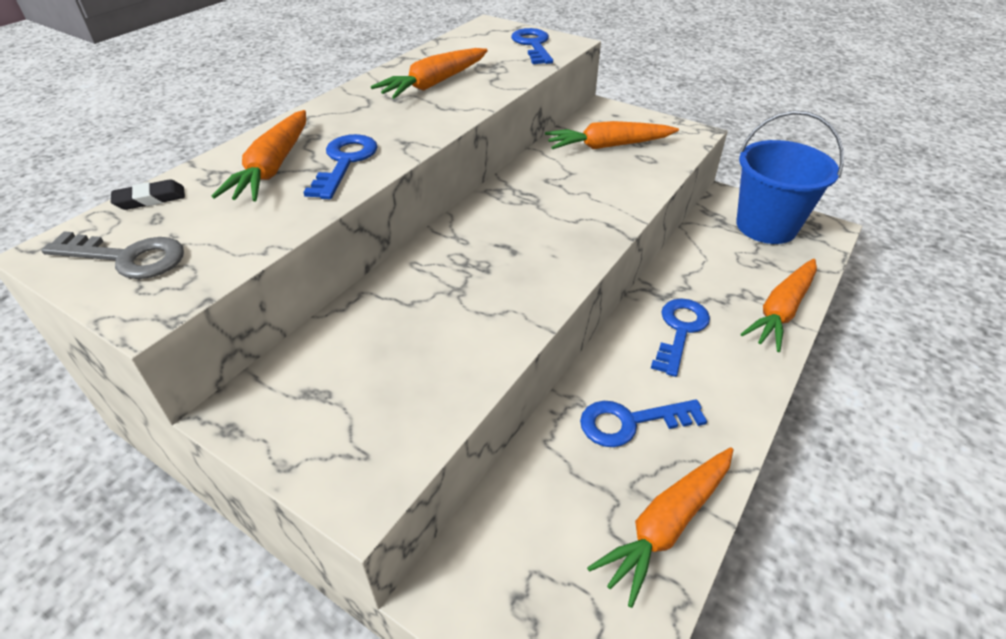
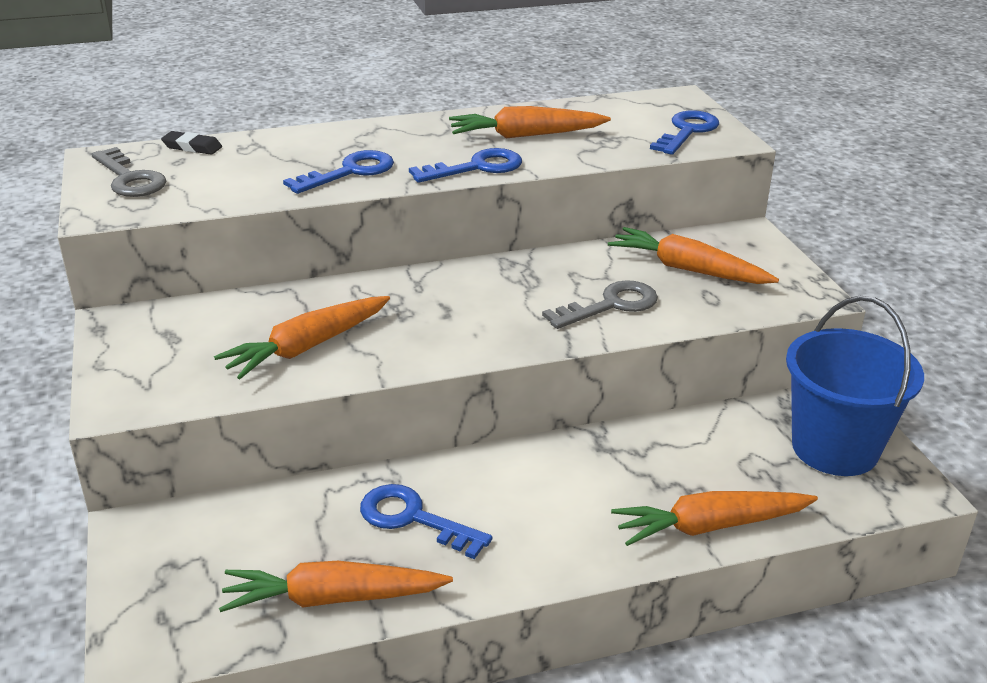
camera: 40 degrees right, 10 degrees down
orange carrot [212,110,306,202] -> orange carrot moved to [214,296,390,379]
blue key [651,298,710,377] -> blue key moved to [409,148,522,183]
none -> grey key [542,280,658,329]

